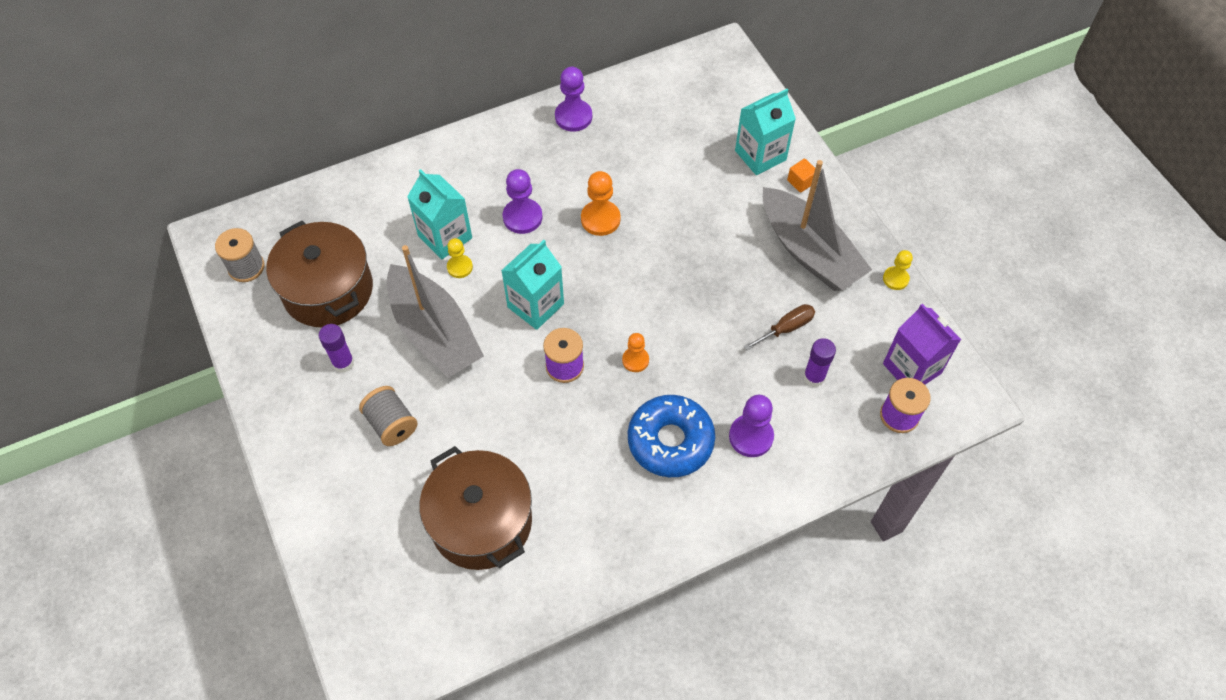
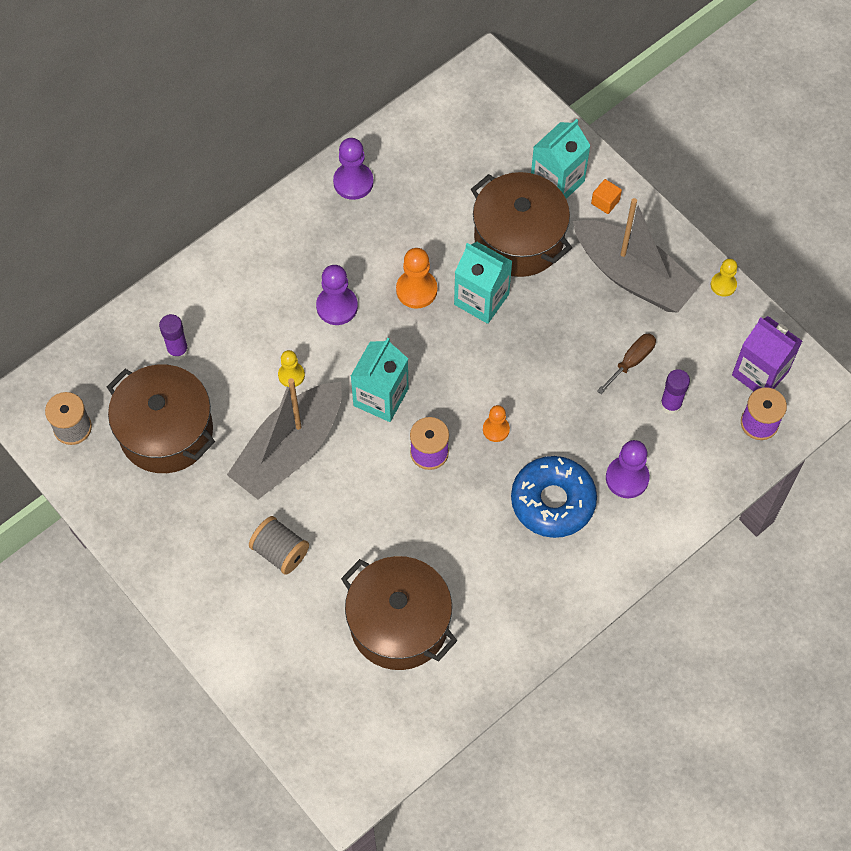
camera: 15 degrees left, 5 degrees up
purple glue stick [318,324,354,373] -> purple glue stick moved to [159,314,189,360]
grey boat [387,245,484,378] -> grey boat turned 90 degrees clockwise [227,378,342,499]
turquoise carton [407,169,472,260] -> turquoise carton moved to [454,242,513,324]
none -> brown pot [471,172,572,277]

